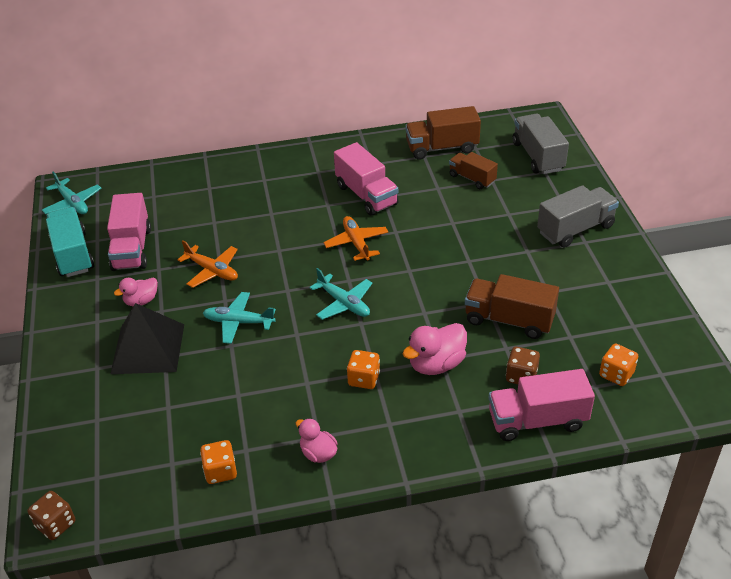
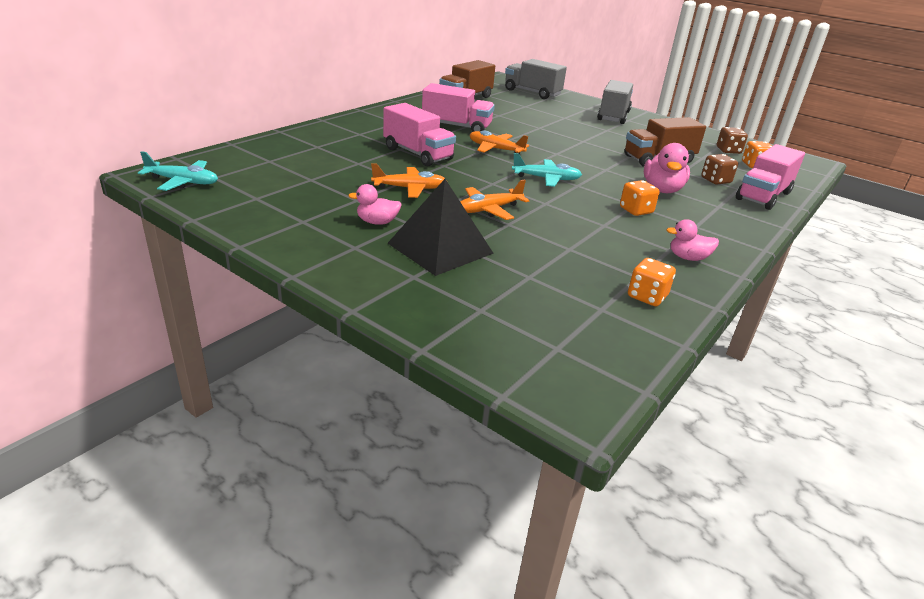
camera: 45 degrees left, 10 degrees down
brown dice [28,491,75,540] -> brown dice moved to [717,127,748,154]
turquoise truck [46,207,94,277] -> none
pink truck [107,193,151,271] -> pink truck moved to [383,103,456,166]
pink duck [114,278,158,306] -> pink duck turned 75 degrees clockwise [348,184,402,225]
turquoise plane [203,292,276,344] -> orange plane [460,180,529,220]
brown truck [449,152,498,189] -> none

